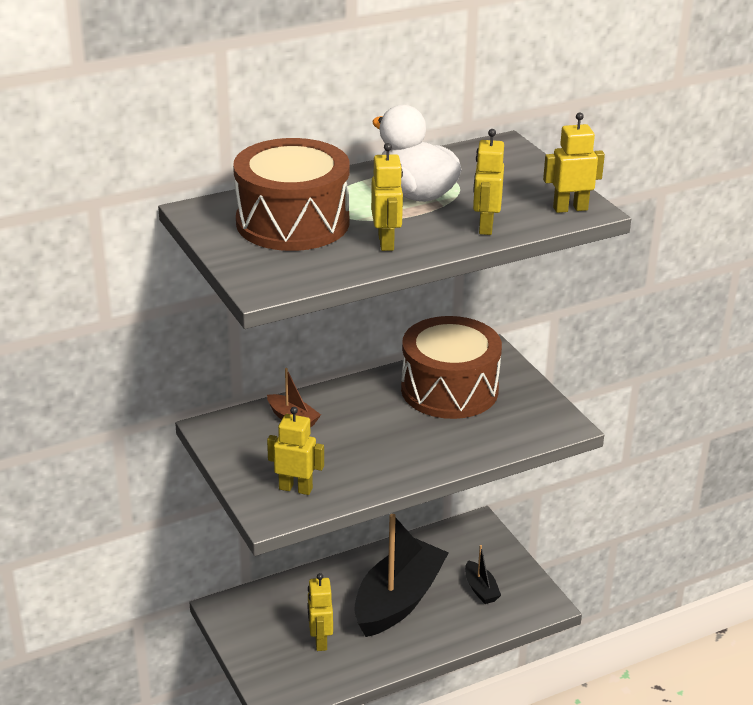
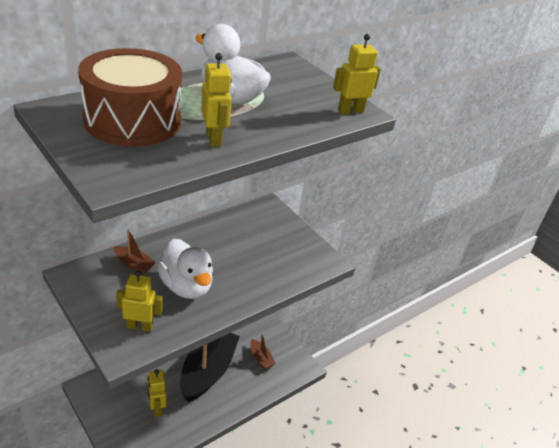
camera: 15 degrees left, 5 degrees up
brown drum [401,316,502,419] -> none
black boat [465,545,501,604] -> brown boat [250,333,275,370]
yellow robot [473,129,504,235] -> none
none -> white duck [157,239,213,299]

